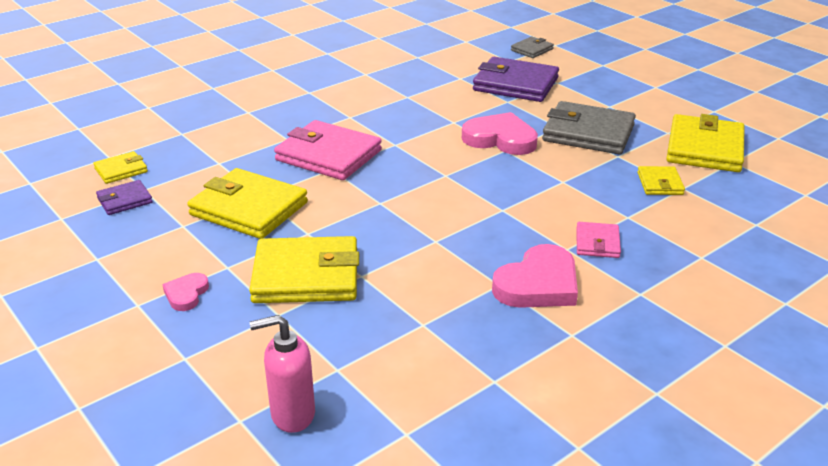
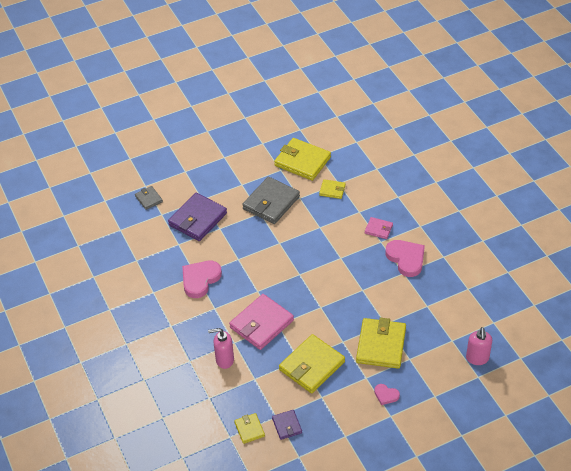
camera: 75 degrees left, 15 degrees up
pink heart [462,112,538,155] -> pink heart moved to [182,261,222,298]
none -> pink soap dispenser [208,328,234,369]

